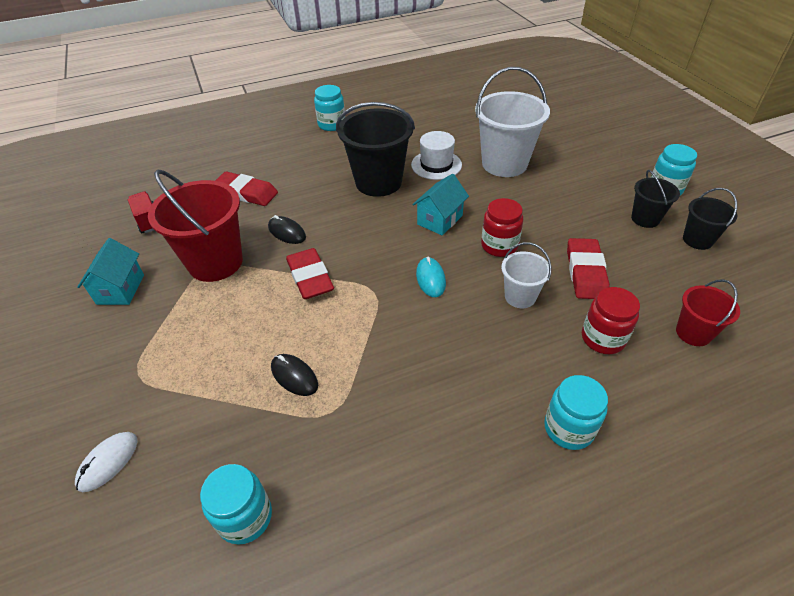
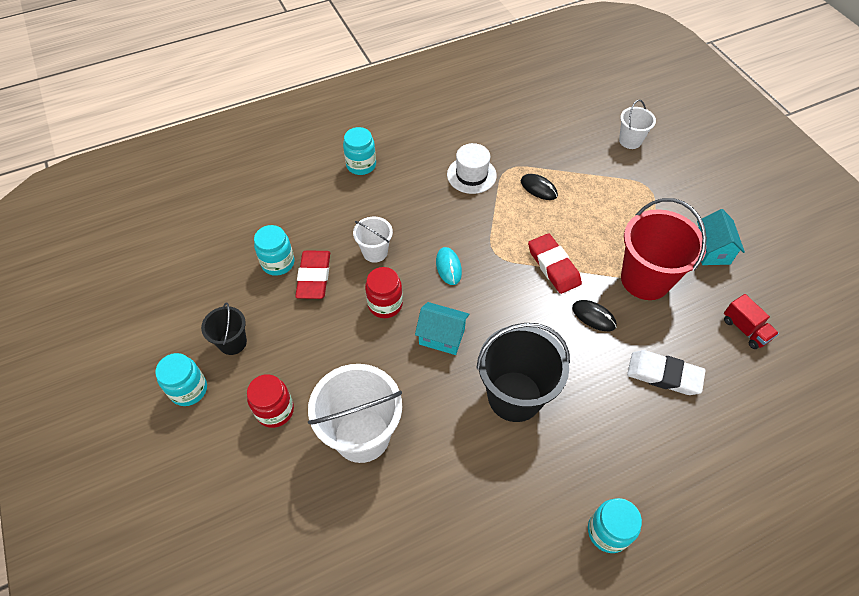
camera: 175 degrees right, 10 degrees up
white mouse [75,432,137,492] -> white bucket [619,100,656,149]
turquoise jar [200,464,272,545] -> turquoise jar moved to [254,225,295,276]
red eraser [215,171,278,206] -> white eraser [627,350,706,395]
white hat [411,131,462,180] -> white hat moved to [447,143,497,194]
turquoise house [412,174,469,236] -> turquoise house turned 75 degrees clockwise [415,302,469,355]
red jar [582,287,640,354] -> red jar moved to [247,374,294,428]
red bucket [676,279,740,346] -> none
black bucket [683,188,738,250] -> none

